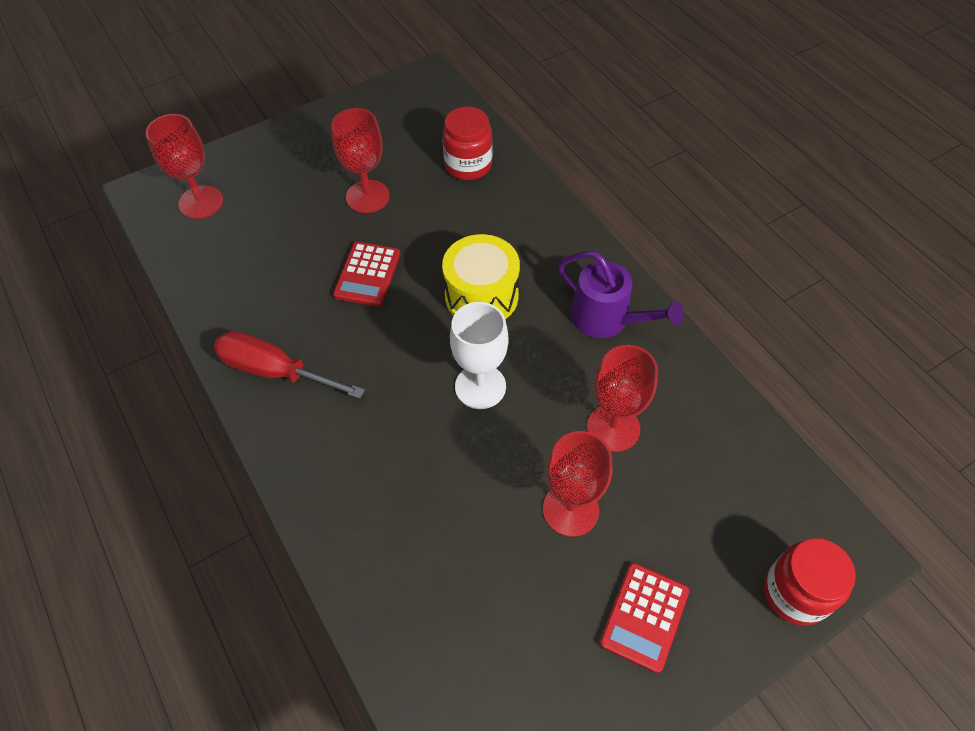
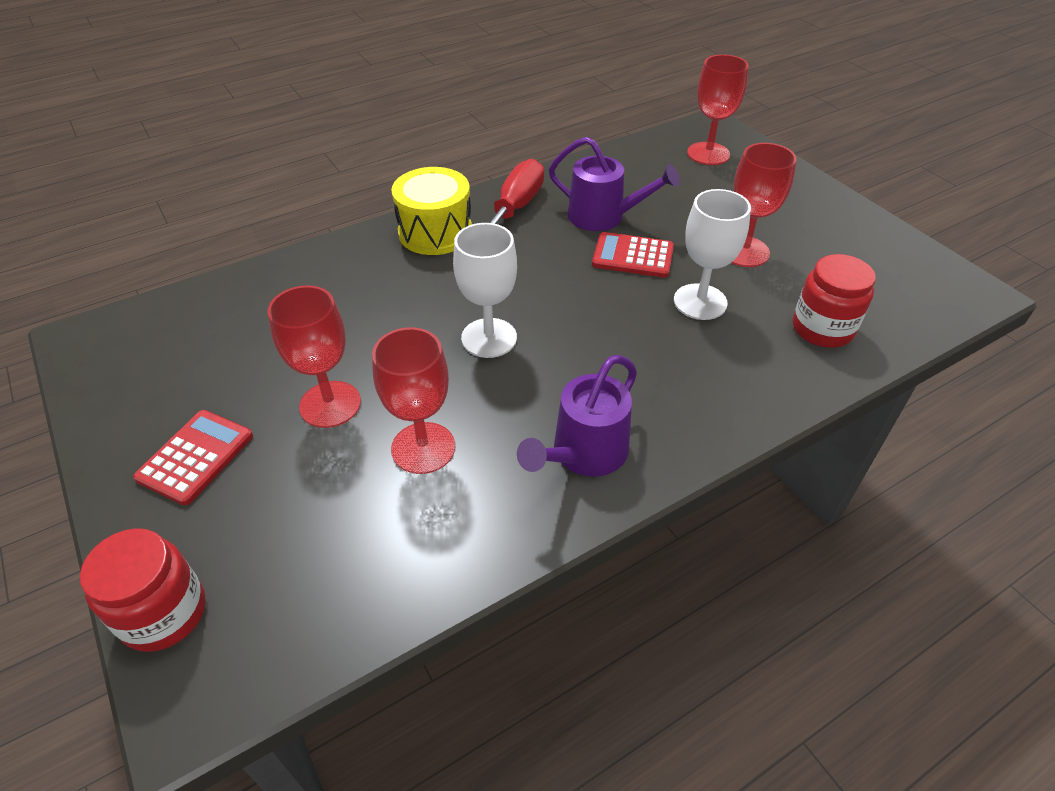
camera: 90 degrees right, 10 degrees down
yellow drum [442,234,520,319] -> yellow drum moved to [391,167,472,255]
red calculator [599,563,689,673] -> red calculator turned 90 degrees clockwise [133,410,253,505]
none -> purple watering can [549,137,680,231]
none -> white goblet [674,189,751,320]

